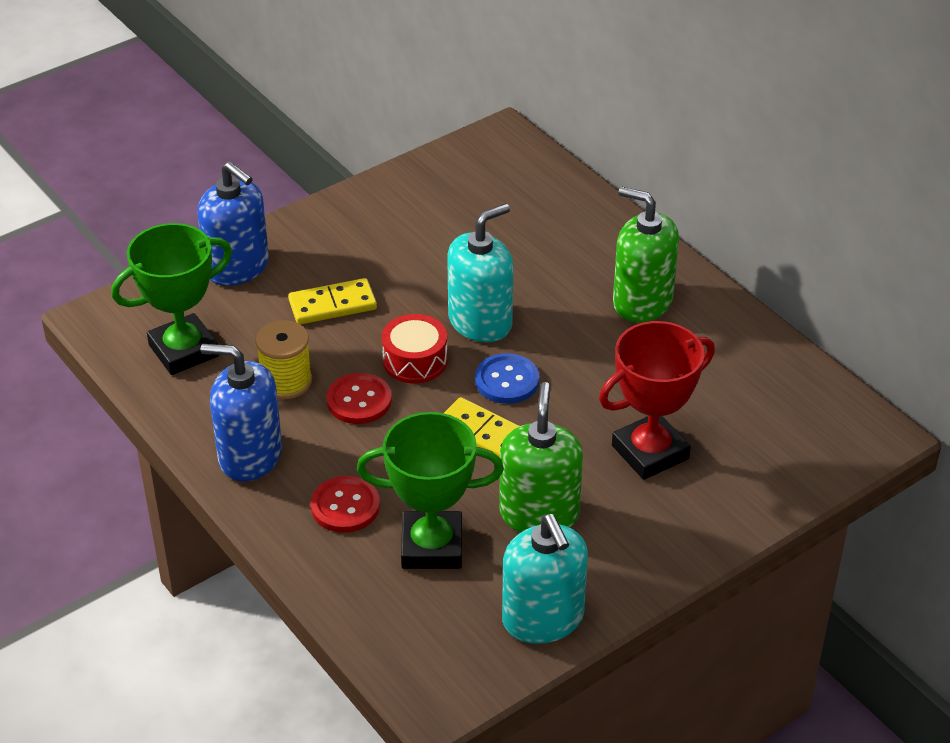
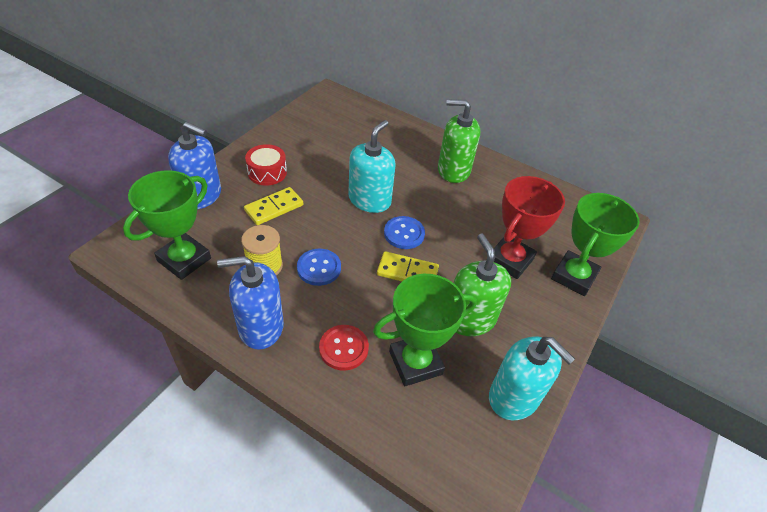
camera: 25 degrees left, 5 degrees up
red button [326,373,392,424] -> blue button [297,249,341,286]
red drum [382,314,448,384] -> red drum moved to [245,144,287,186]
none -> green trophy [551,193,639,296]

